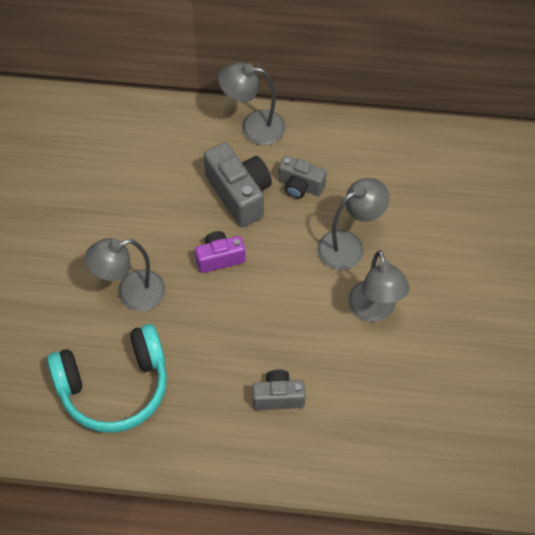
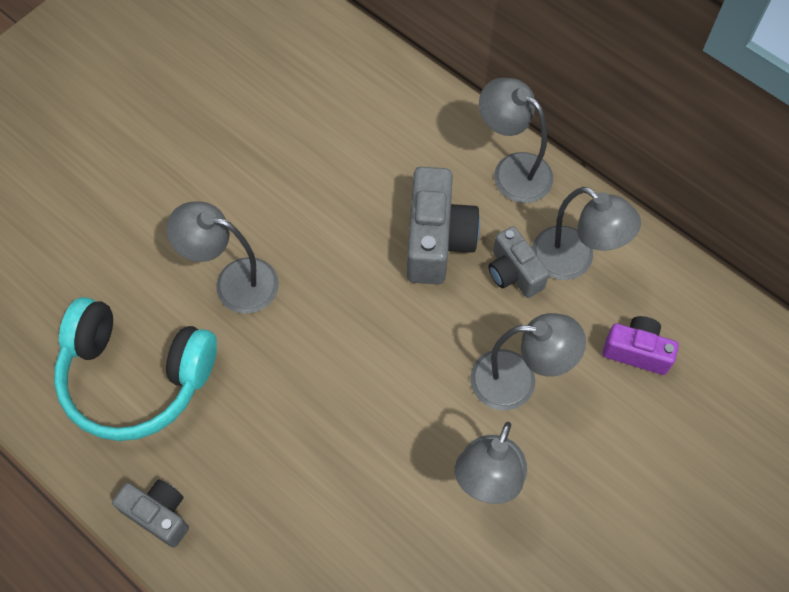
camera: 35 degrees right, 5 degrees up
purple camera [195,231,246,273] -> purple camera moved to [602,316,679,375]
grey camera [252,370,305,410] -> grey camera moved to [112,479,189,548]
none -> grey lamp [532,187,641,280]

